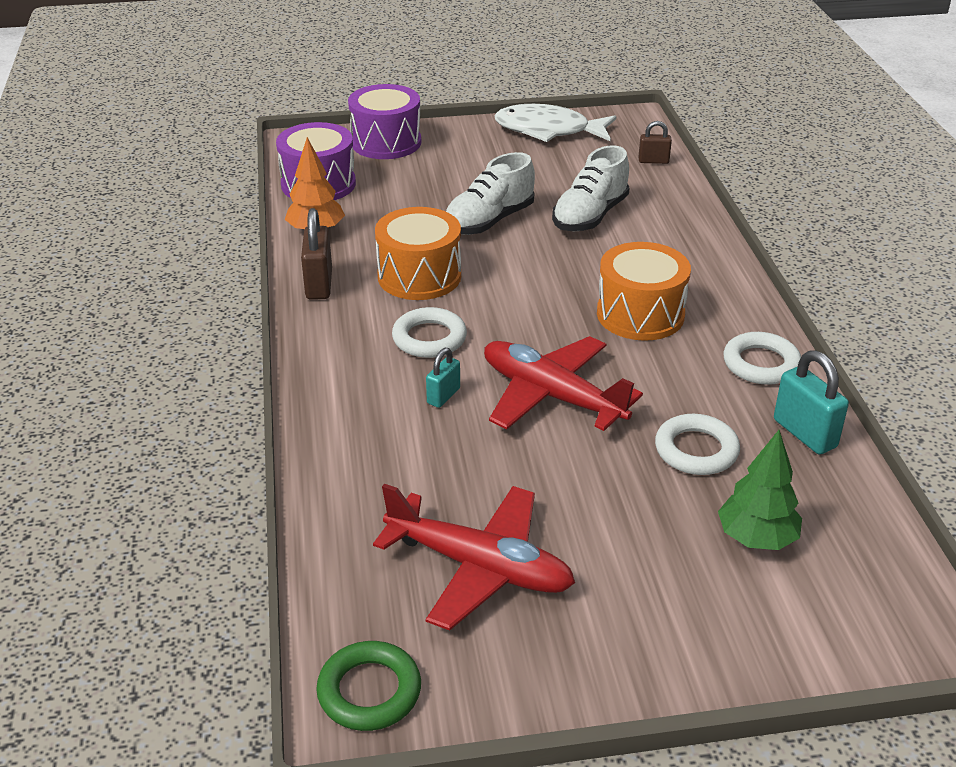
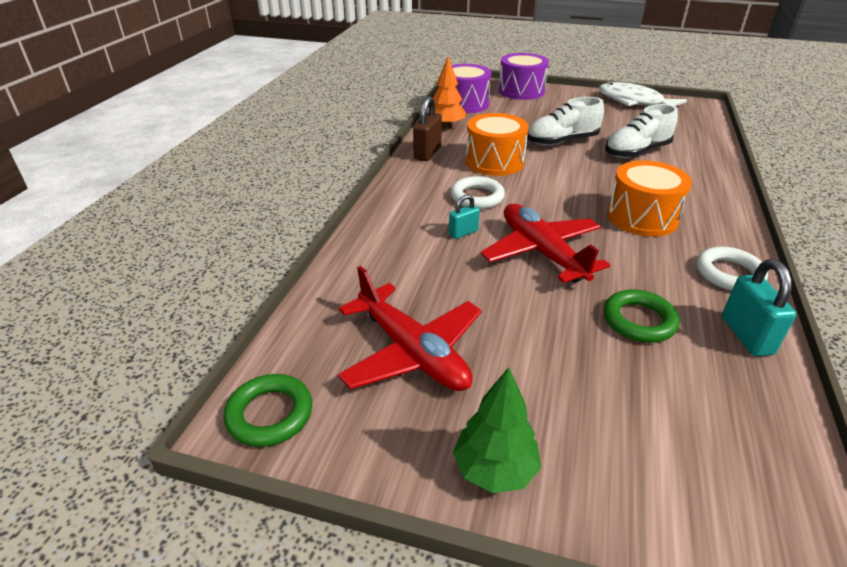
camera: 25 degrees right, 0 degrees up
brown padlock [638,121,672,164] -> none
white ring [655,414,740,475] -> green ring [604,289,679,343]
green tree [718,430,802,550] -> green tree moved to [453,367,541,493]

